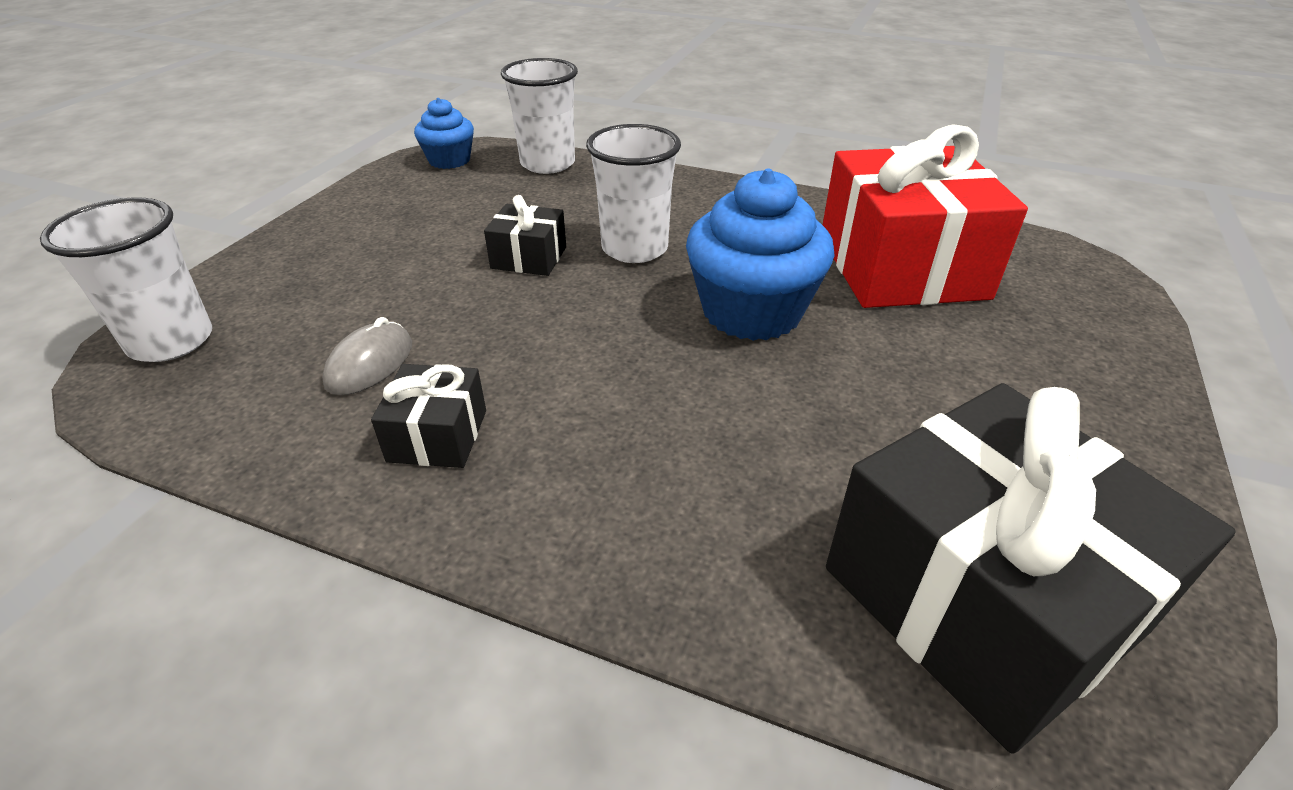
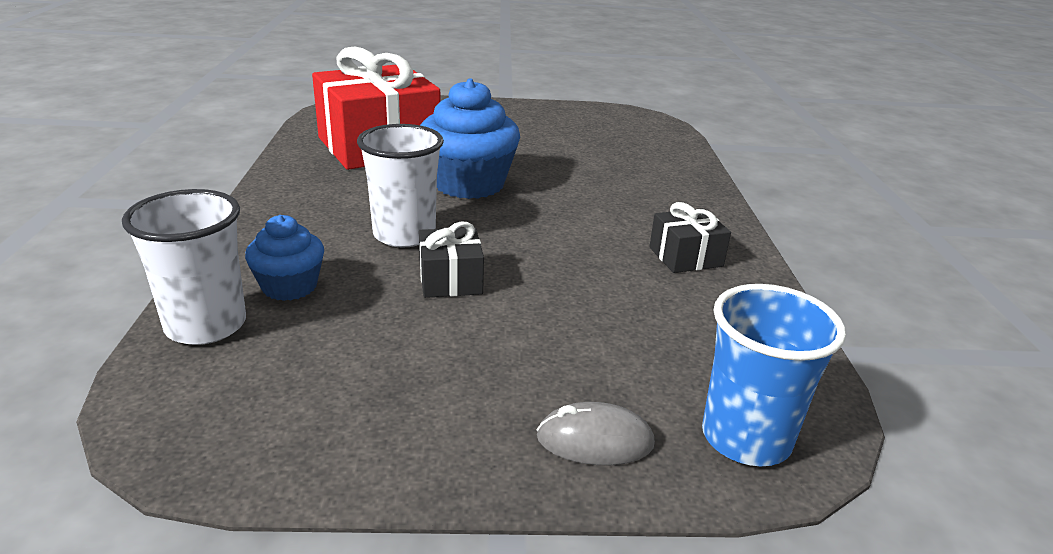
camera: 115 degrees left, 10 degrees down
white cup [40,197,212,362] -> blue cup [702,284,846,466]
grey mouse [322,317,412,395] -> grey mouse moved to [536,402,655,465]
blue cupcake [414,98,474,169] -> blue cupcake moved to [245,215,324,301]
black gift [826,383,1236,754] -> none

